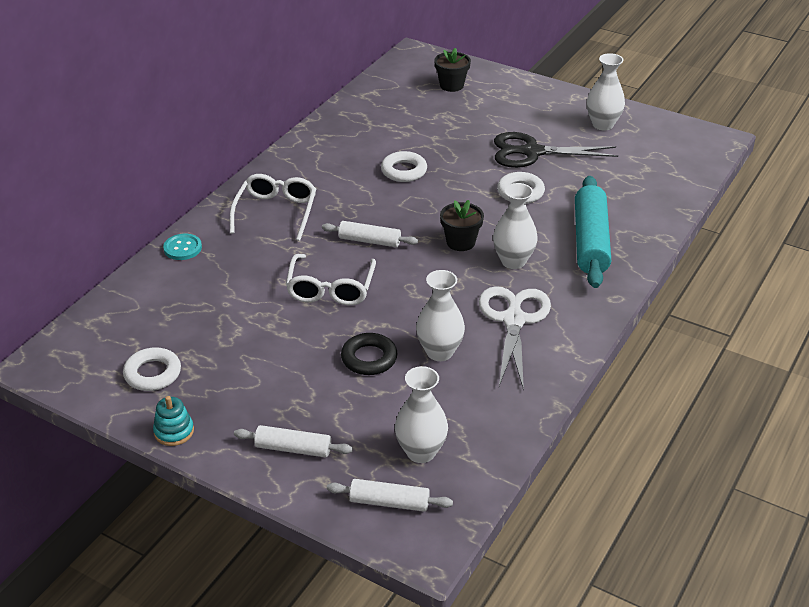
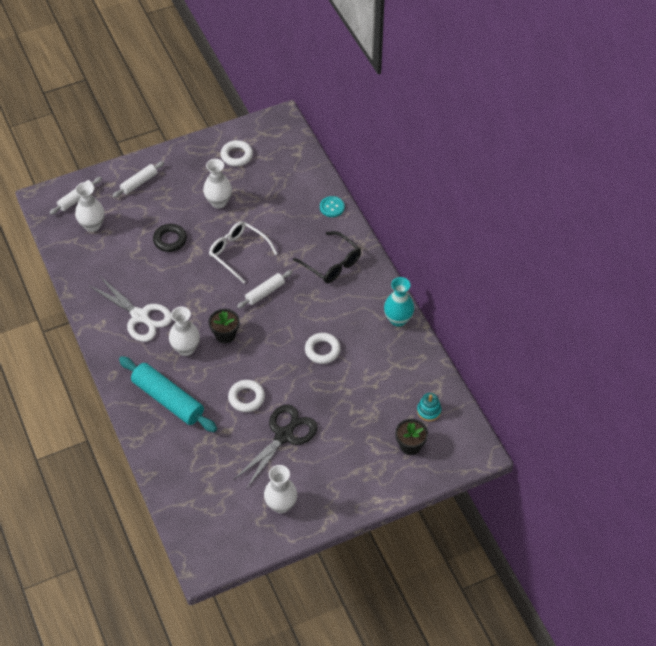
camera: 125 degrees right, 15 degrees up
turquoise stacking toy [153,396,194,446] -> turquoise stacking toy moved to [417,393,441,421]
white glasses [230,174,316,241] -> black glasses [293,231,361,283]
white vase [416,270,465,361] -> white vase moved to [203,159,232,208]
none -> turquoise vase [384,277,414,327]

